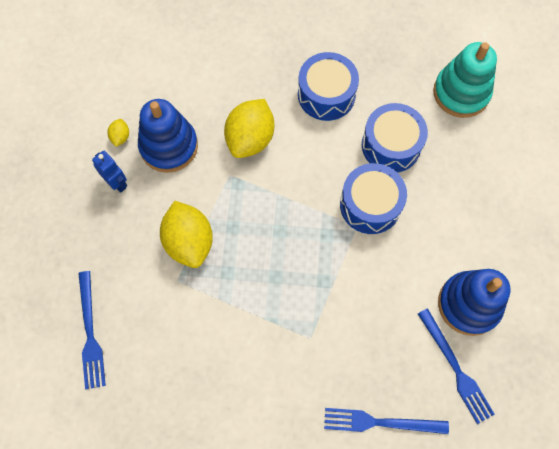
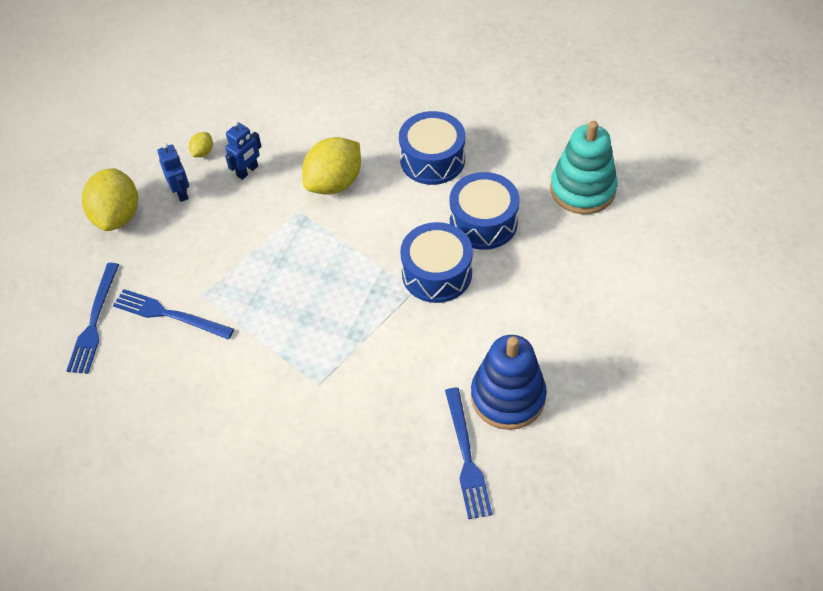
camera: 20 degrees right, 15 degrees down
blue stacking toy [138,99,198,173] -> blue robot [225,121,262,180]
yellow lemon [160,201,213,268] -> yellow lemon moved to [82,168,138,231]
blue fork [324,408,449,434] -> blue fork moved to [113,289,234,339]

